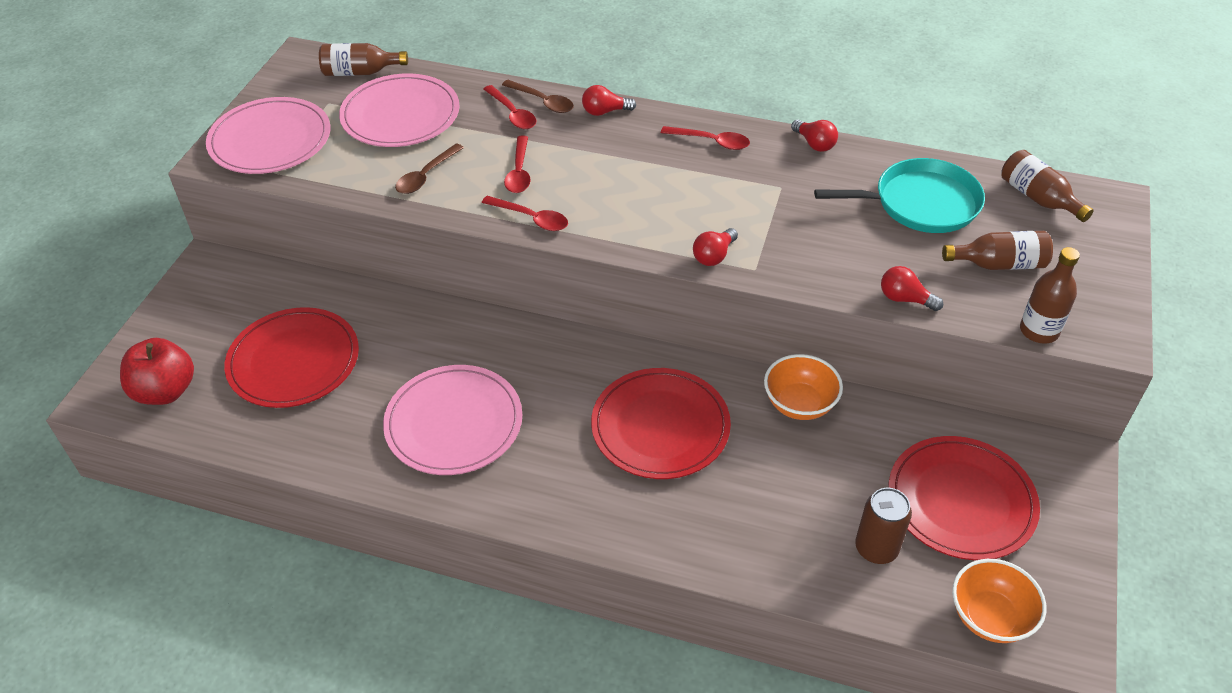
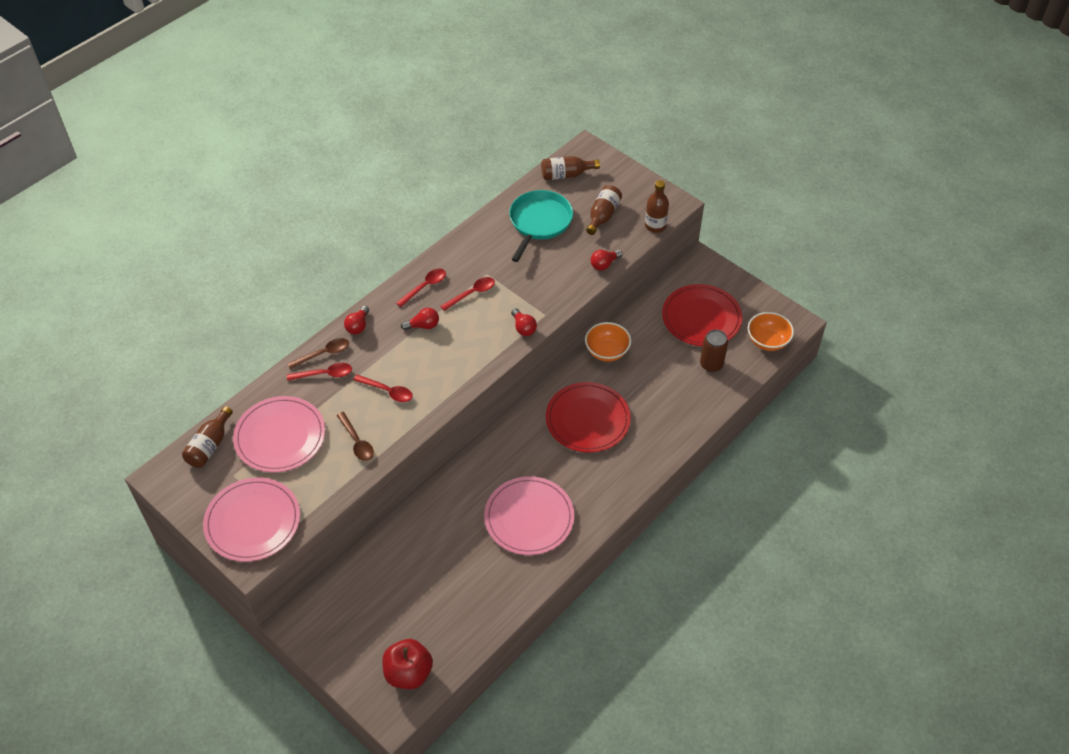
camera: 65 degrees left, 5 degrees up
red plate [224,307,359,408] -> none
red spoon [482,196,568,231] -> red spoon moved to [440,277,495,311]
red light bulb [791,120,838,152] -> red light bulb moved to [401,308,439,330]

